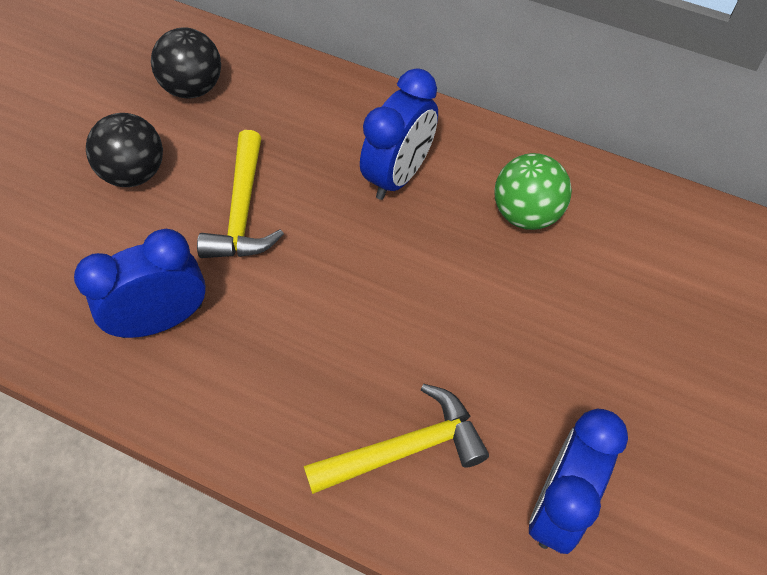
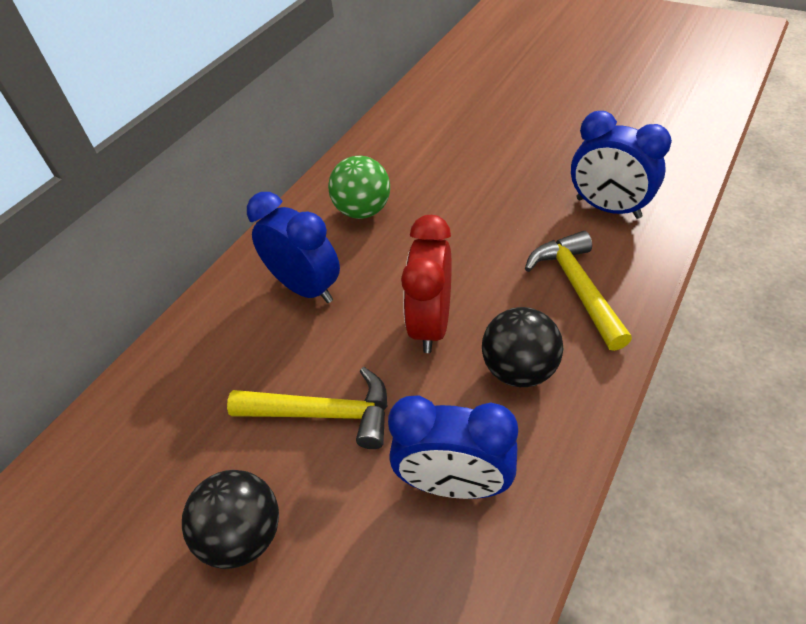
camera: 80 degrees left, 10 degrees down
blue clock [74,229,206,338] -> blue clock turned 60 degrees counterclockwise [388,396,518,499]
black ball [151,27,221,98] -> black ball moved to [482,307,563,387]
none -> red clock [401,215,452,353]

